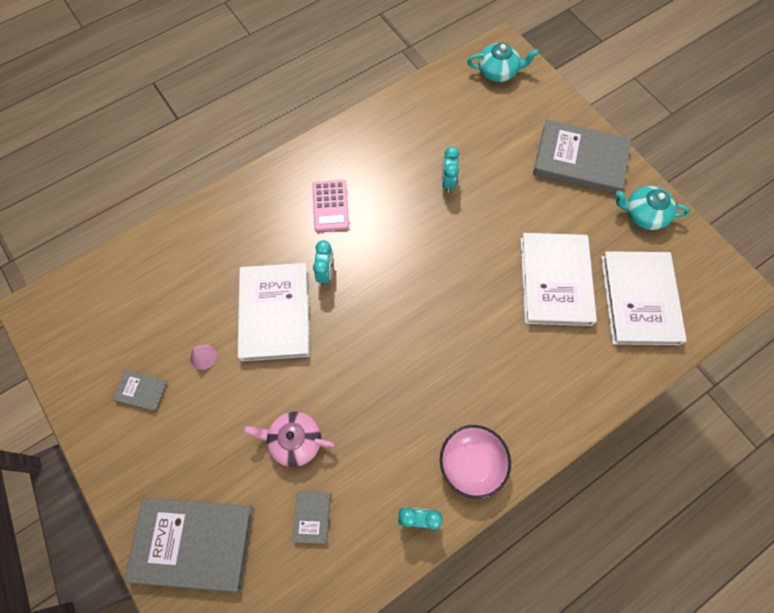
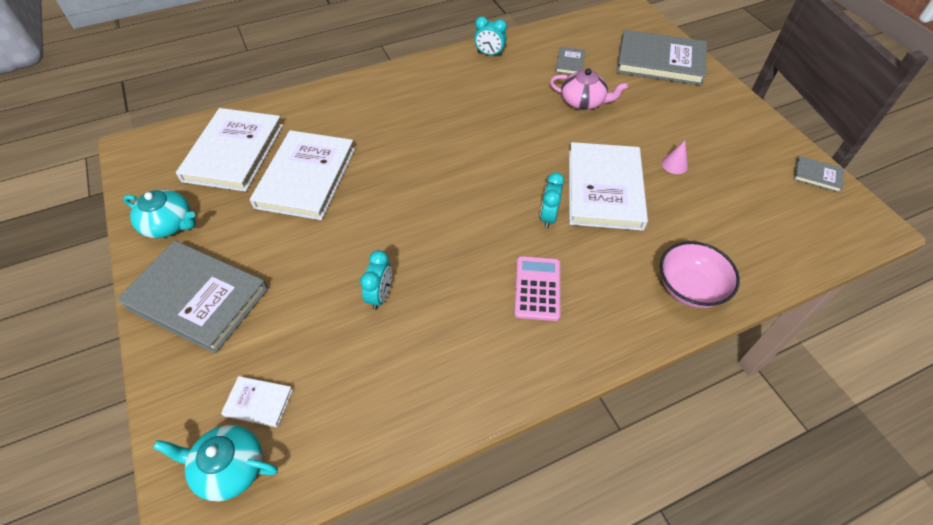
camera: 170 degrees left, 15 degrees down
grey book [113,370,167,411] -> grey book moved to [793,156,844,193]
pink bowl [440,425,511,499] -> pink bowl moved to [660,241,740,308]
none -> white book [221,376,293,427]

